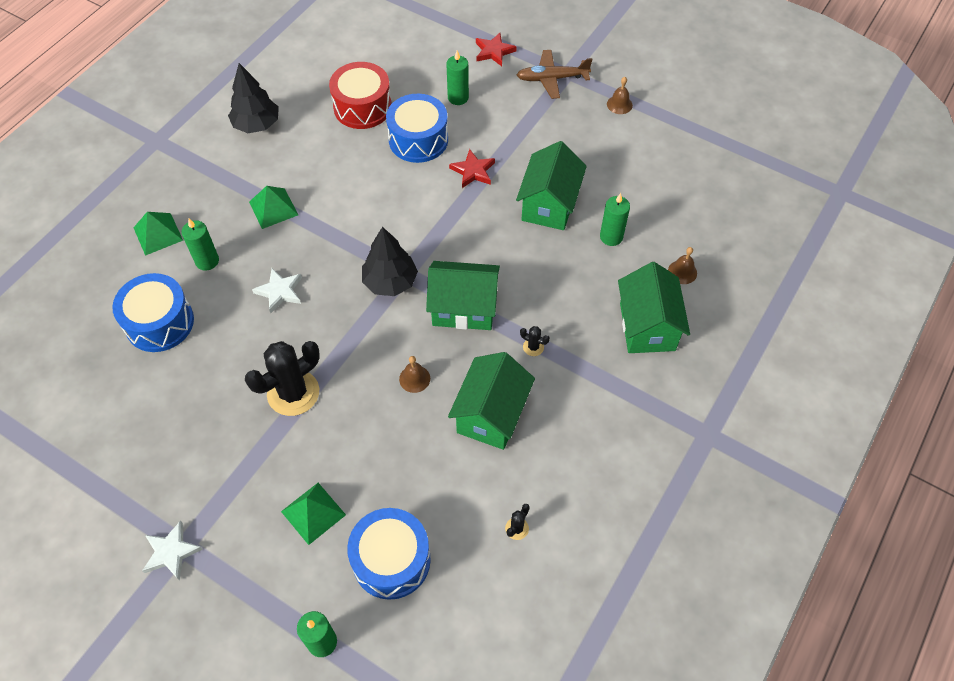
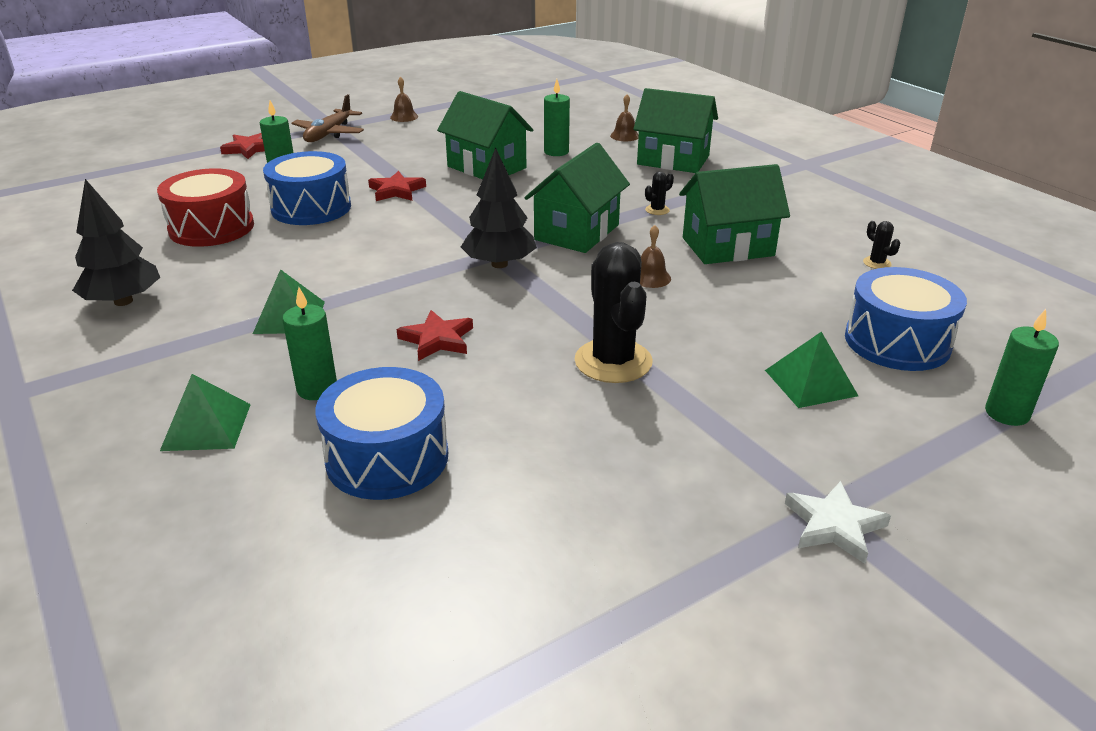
camera: 65 degrees left, 25 degrees down
white star [252,268,302,313] -> red star [397,310,473,361]
green house [448,352,535,450] -> green house turned 60 degrees counterclockwise [679,164,790,264]

